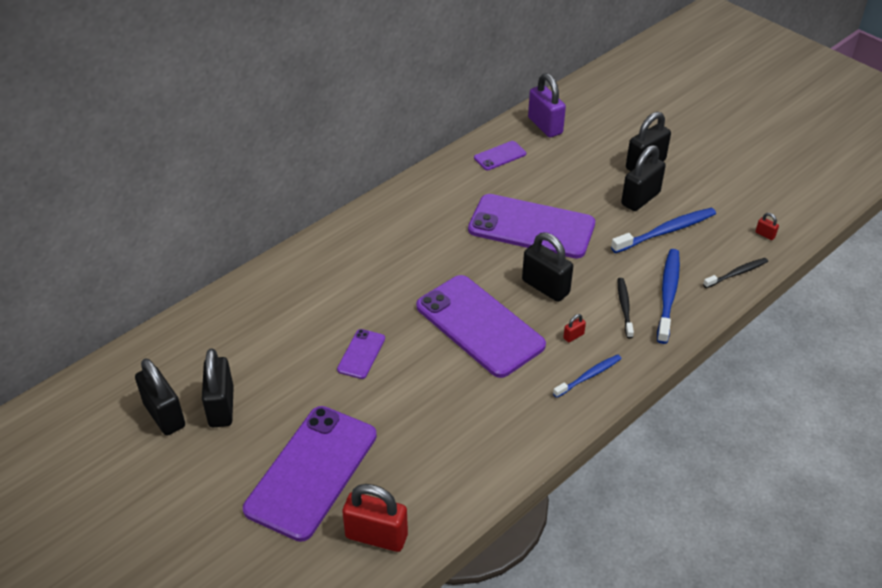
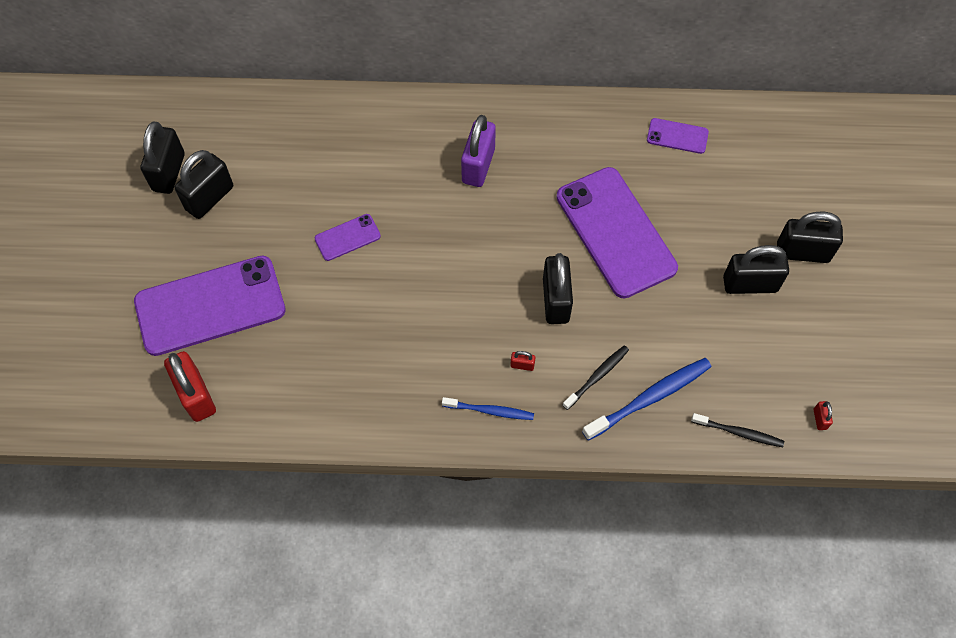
camera: 45 degrees right, 20 degrees up
purple phone [416,275,546,378] -> none
purple padlock [528,73,566,137] -> purple padlock moved to [461,115,496,187]
blue toothbrush [611,208,716,253] -> none

